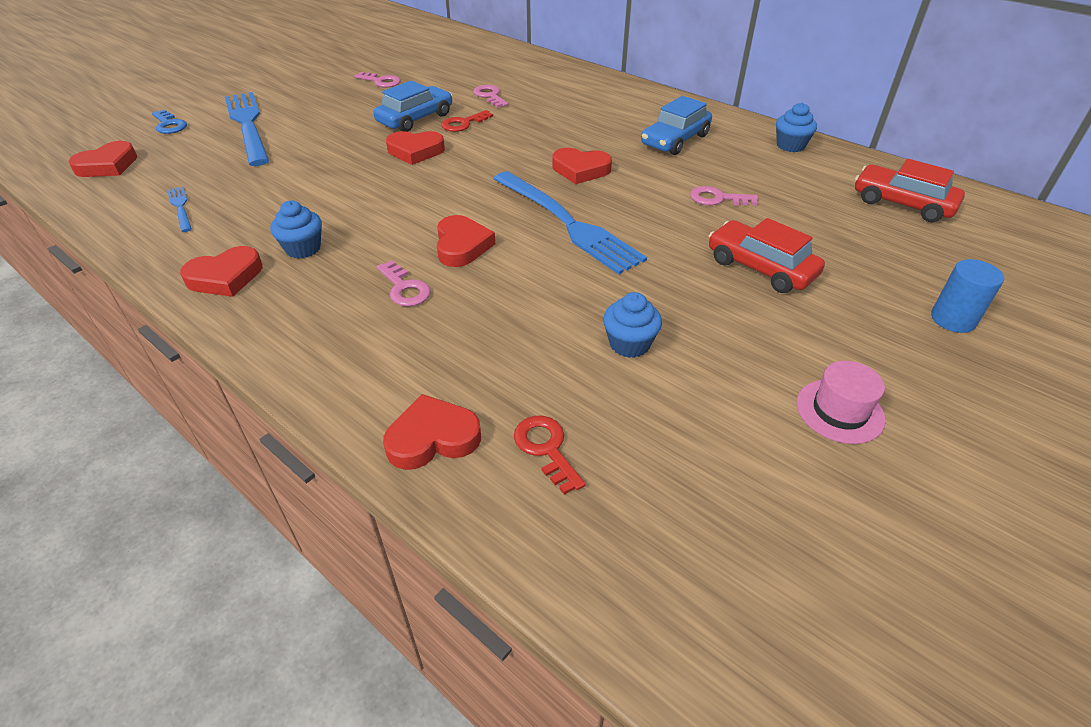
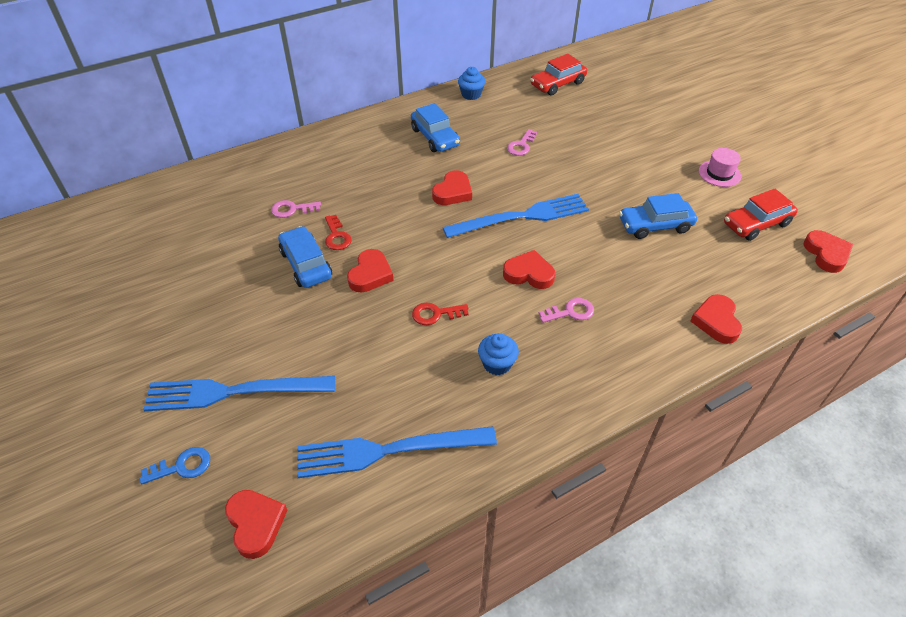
camera: 70 degrees left, 5 degrees up
blue fork [167,187,192,232] -> blue fork [297,426,497,478], size x2.24
red heart [180,246,262,297] -> red heart moved to [803,230,853,273]
pink key [354,72,400,88] -> none
red key [514,416,585,495] -> red key moved to [412,303,469,325]
blue cupcake [603,292,662,358] -> blue car [619,193,697,239]
red car [709,218,825,293] -> red car moved to [724,189,798,241]
blue cylinder [931,259,1004,333] -> none

